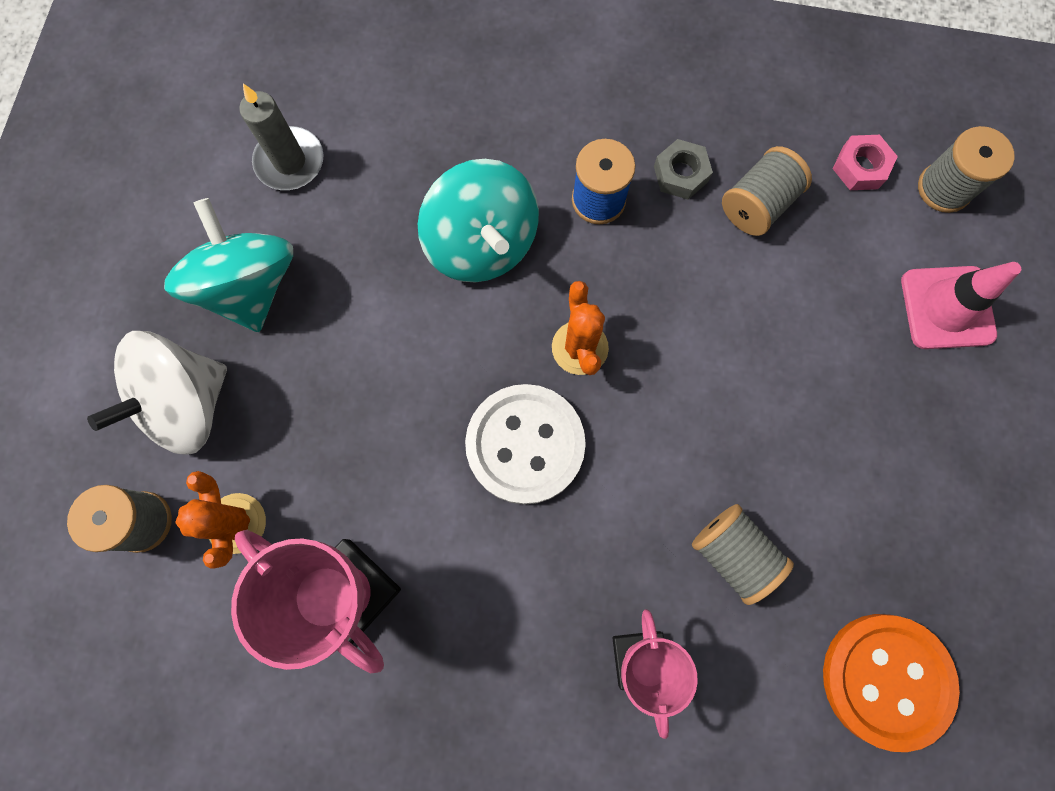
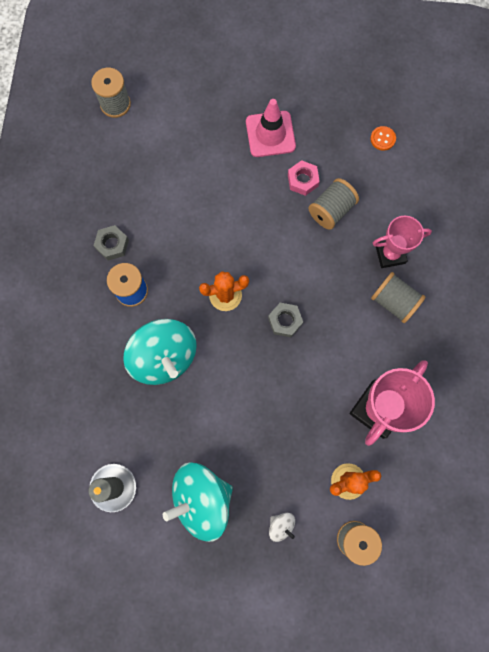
camera: 95 degrees left, 0 degrees up
white spinning top [87,331,227,455] -> white spinning top [269,513,295,542], size x0.41
turquoise spinning top [418,159,539,282] -> turquoise spinning top turned 90 degrees clockwise [123,319,197,385]
white button [465,384,586,504] -> grey nut [268,303,303,337]
grey spool [722,146,812,236] -> grey spool moved to [371,272,425,323]
orange button [823,614,960,752] -> orange button [370,126,396,151], size x0.40
pink nut [833,135,898,190] -> pink nut moved to [288,160,320,196]
pink traffic cone [901,262,1021,349] -> pink traffic cone moved to [246,99,296,157]

